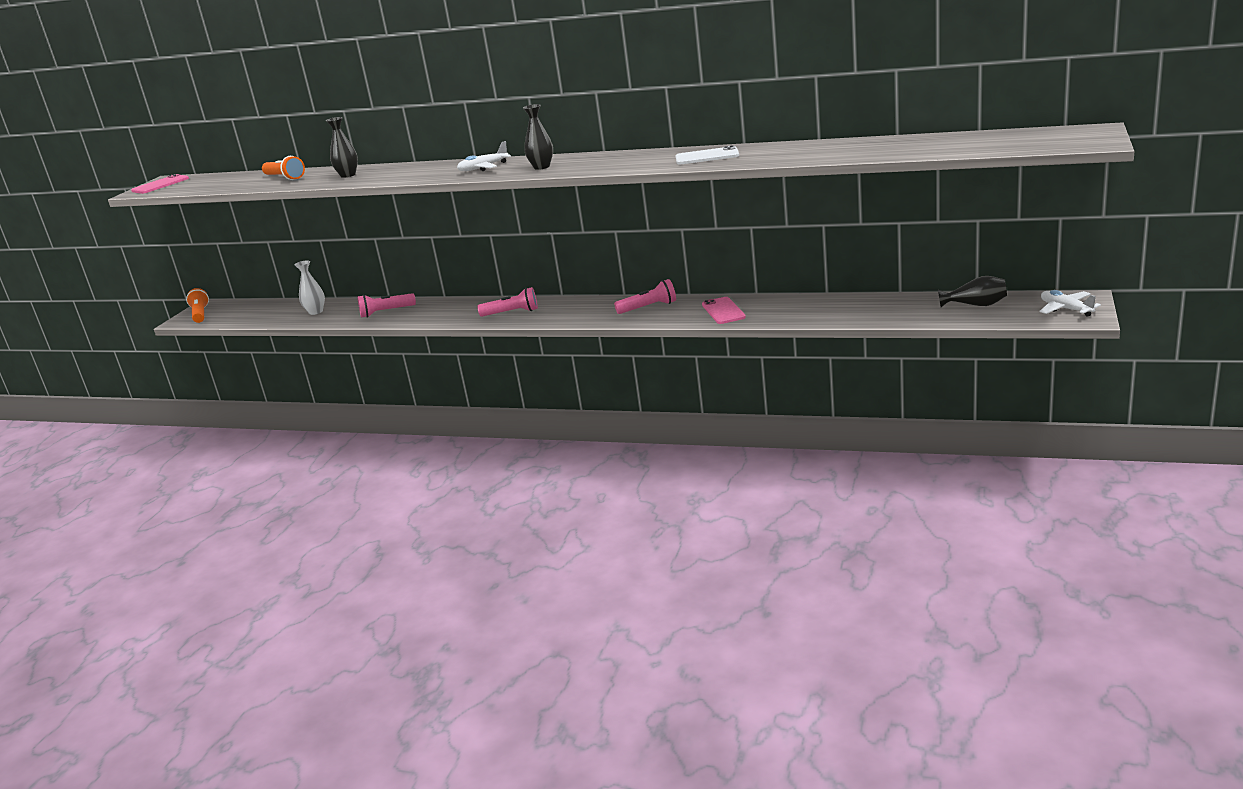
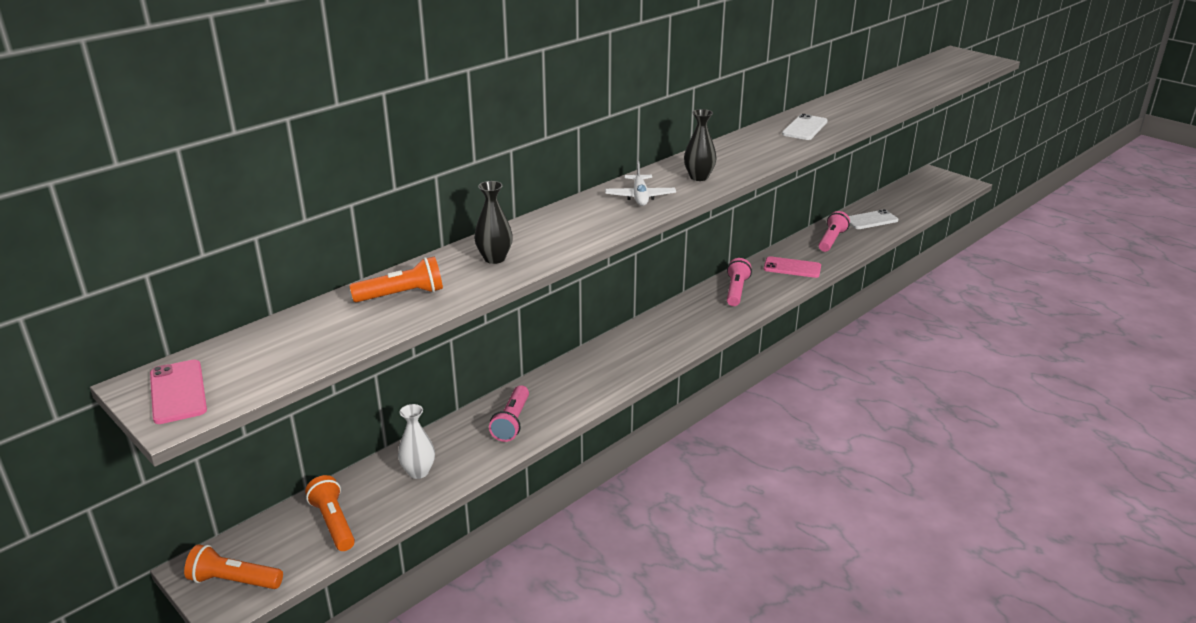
camera: 65 degrees left, 5 degrees up
pink flashlight [477,287,538,317] -> pink flashlight moved to [819,211,850,252]
black vase [938,276,1007,307] -> none
white plane [1039,290,1101,317] -> none
none -> orange flashlight [305,475,355,551]
none -> white phone [849,209,898,229]

